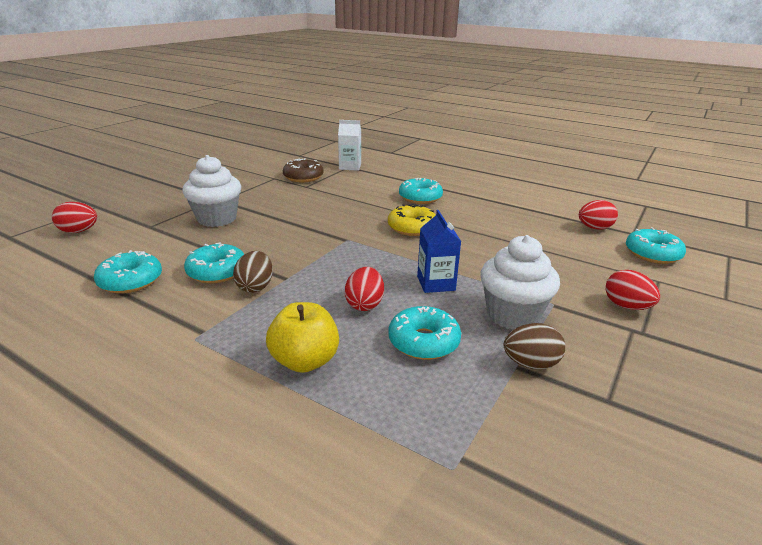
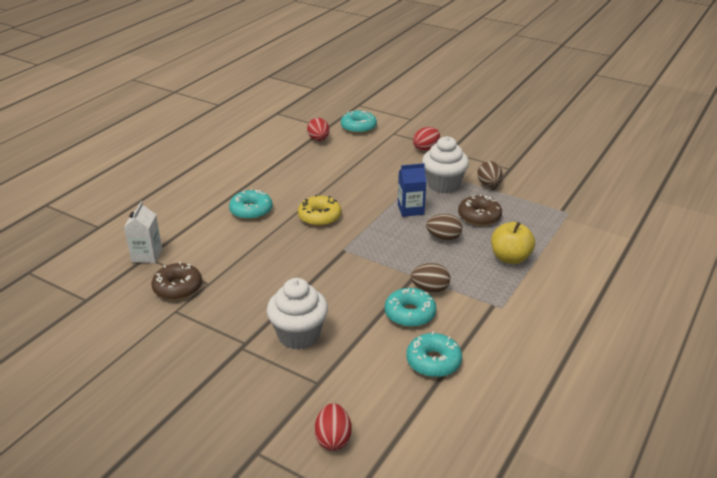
camera: 90 degrees left, 5 degrees up
red egg [345,267,384,311] -> brown egg [426,214,462,241]
turquoise donut [389,306,461,360] -> brown donut [458,194,502,226]

